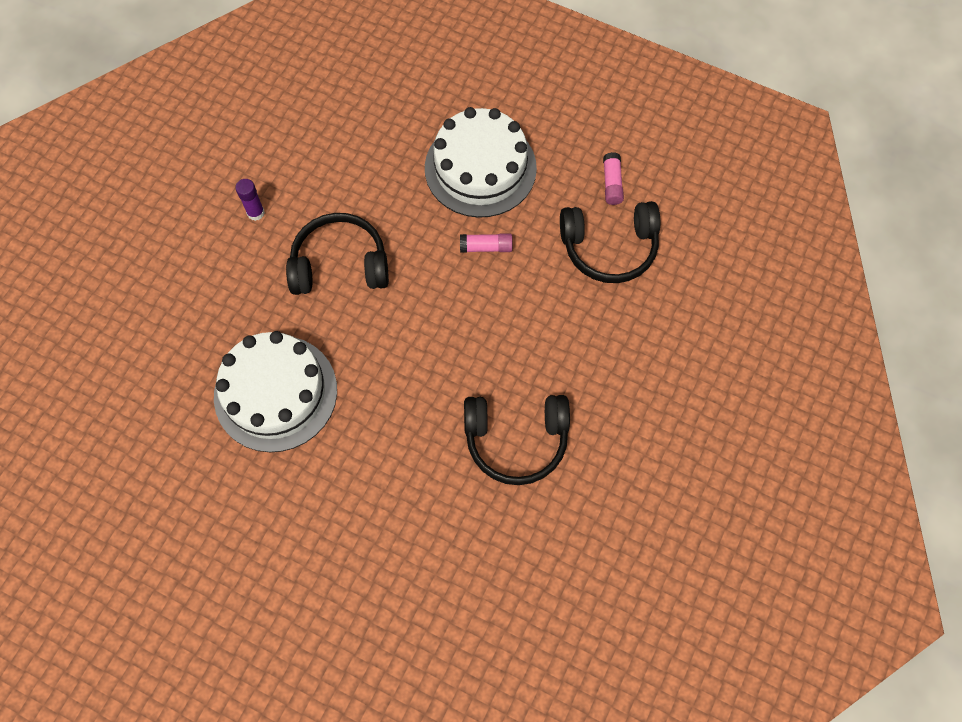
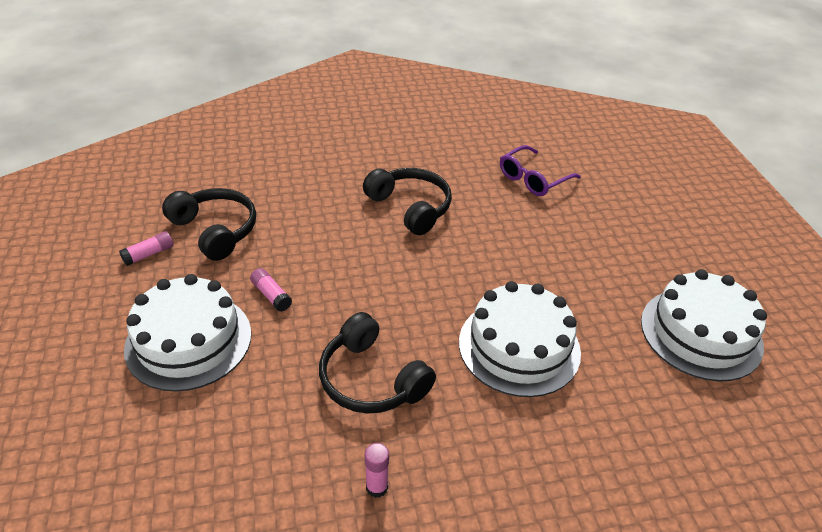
camera: 130 degrees left, 25 degrees down
purple glue stick [235,179,265,221] -> pink glue stick [365,443,389,498]
none -> purple glasses [500,145,581,196]
none -> white cake [641,269,767,381]

